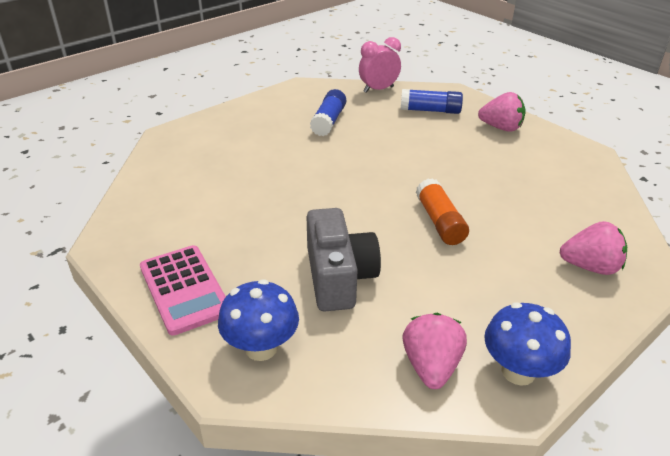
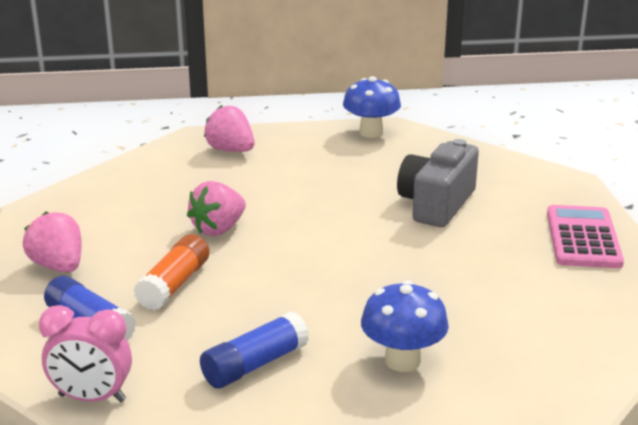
camera: 145 degrees left, 10 degrees down
blue mushroom [218,279,299,361] -> blue mushroom moved to [361,280,449,372]
pink strawberry [403,313,467,389] -> pink strawberry moved to [187,181,246,236]
orange glue stick [416,178,469,245] -> orange glue stick moved to [134,234,210,310]

